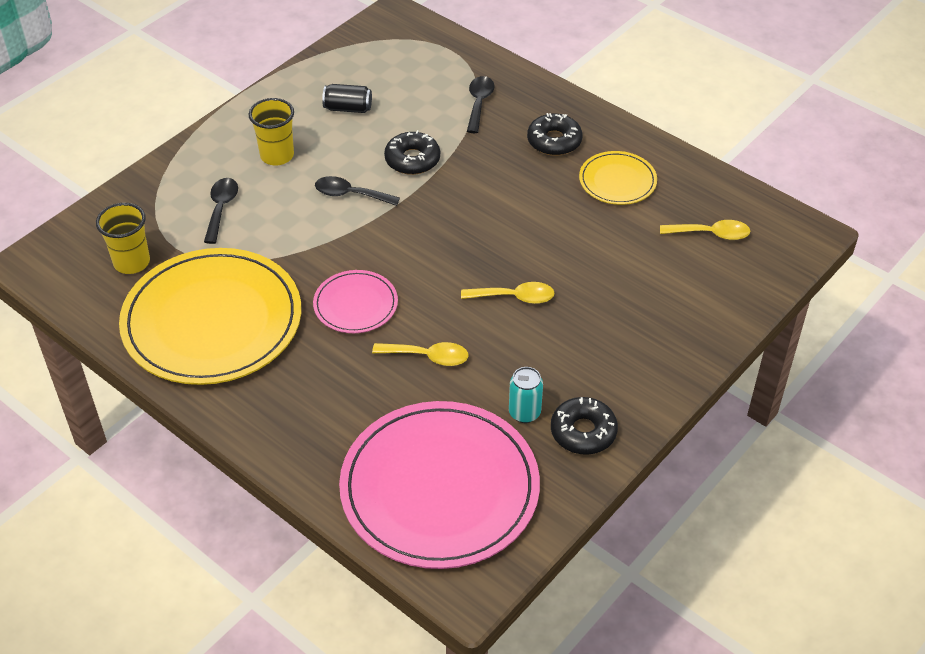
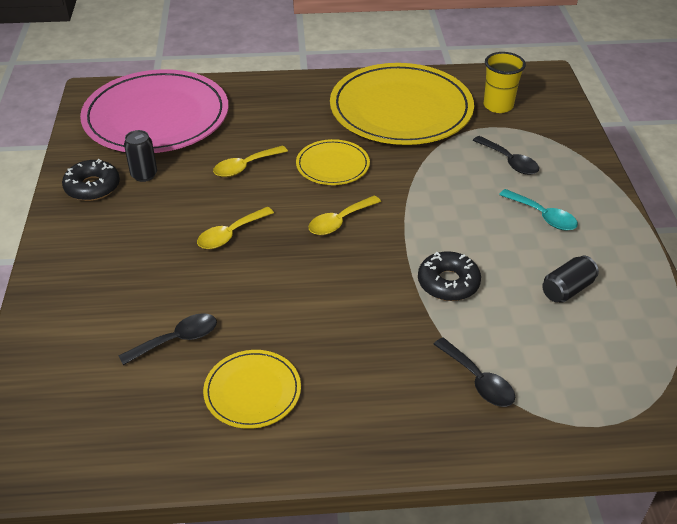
camera: 135 degrees right, 5 degrees down
yellow cup [249,98,294,166] -> turquoise spoon [499,189,578,231]
pink plate [313,270,398,333] -> yellow plate [296,139,370,185]
black spoon [315,176,400,206] -> black spoon moved to [118,313,217,365]
turquoise can [509,367,543,423] -> black can [124,130,157,182]
black donut [527,113,582,156] -> none
yellow spoon [660,220,750,240] -> yellow spoon moved to [308,196,381,235]

